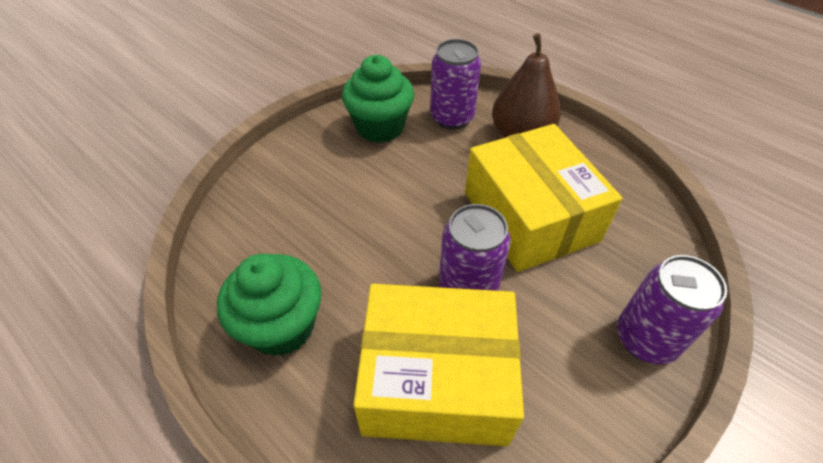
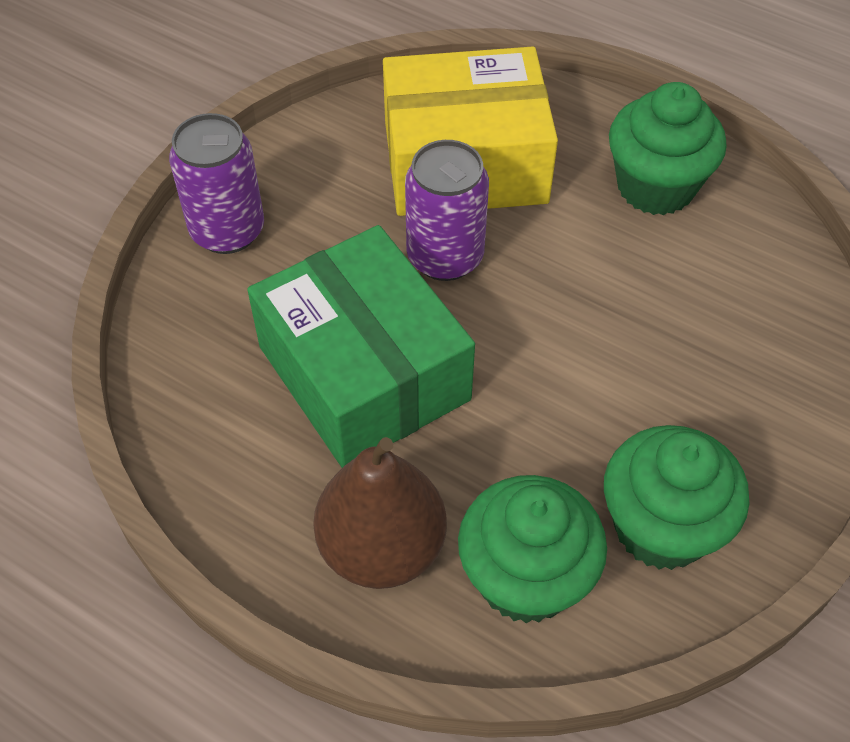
camera: 170 degrees right, 5 degrees up
purple can [430,39,481,129] -> green cupcake [458,475,607,624]
yellow box [465,124,622,272] -> green box [247,225,475,468]

